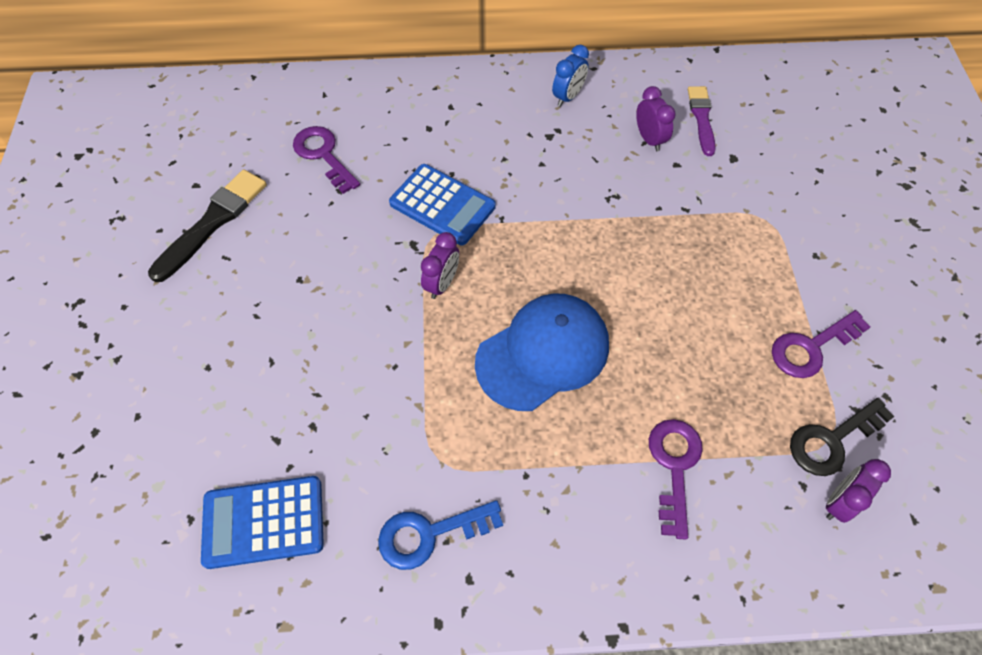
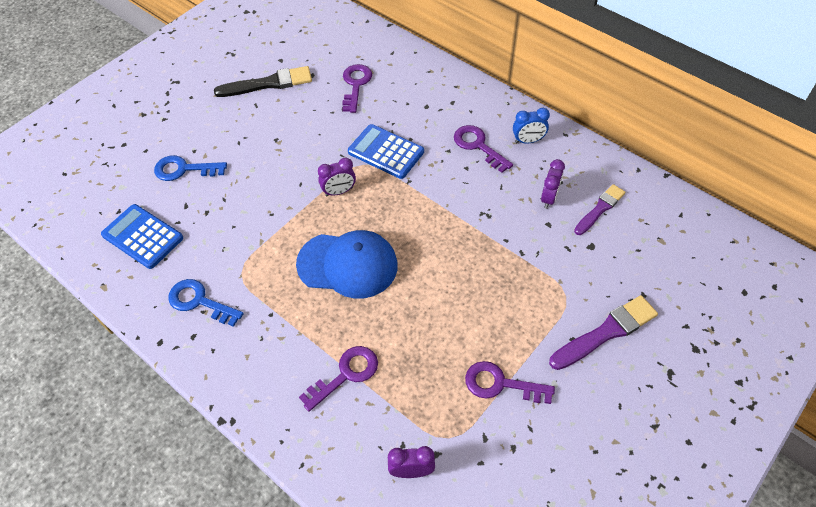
camera: 45 degrees right, 5 degrees down
blue calculator [389,164,496,245] -> blue calculator turned 135 degrees clockwise [348,124,424,179]
black key [790,398,894,476] -> none
none -> blue key [154,155,227,181]
none -> purple key [454,125,513,173]
none -> purple brush [549,295,658,370]

